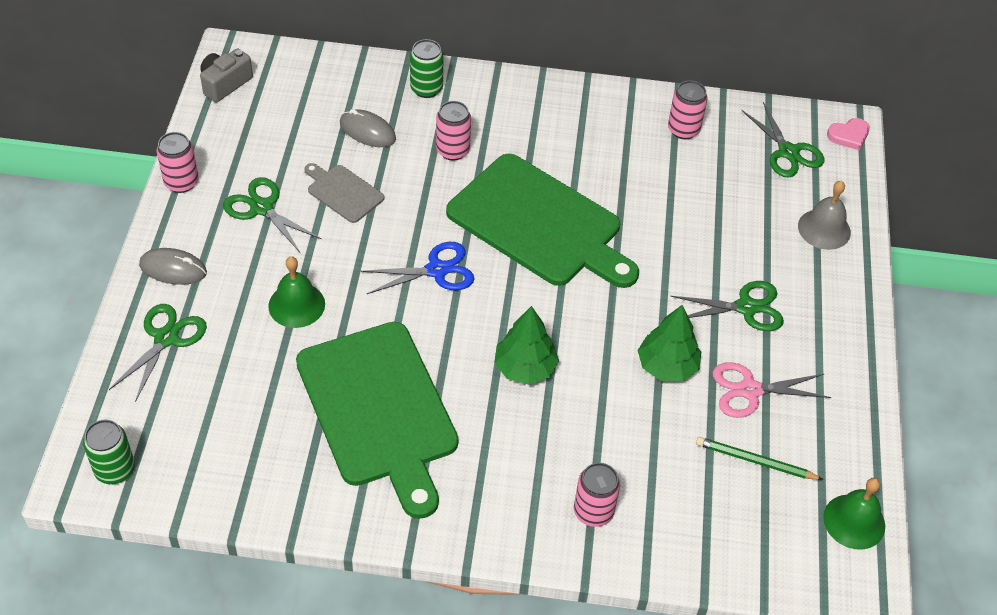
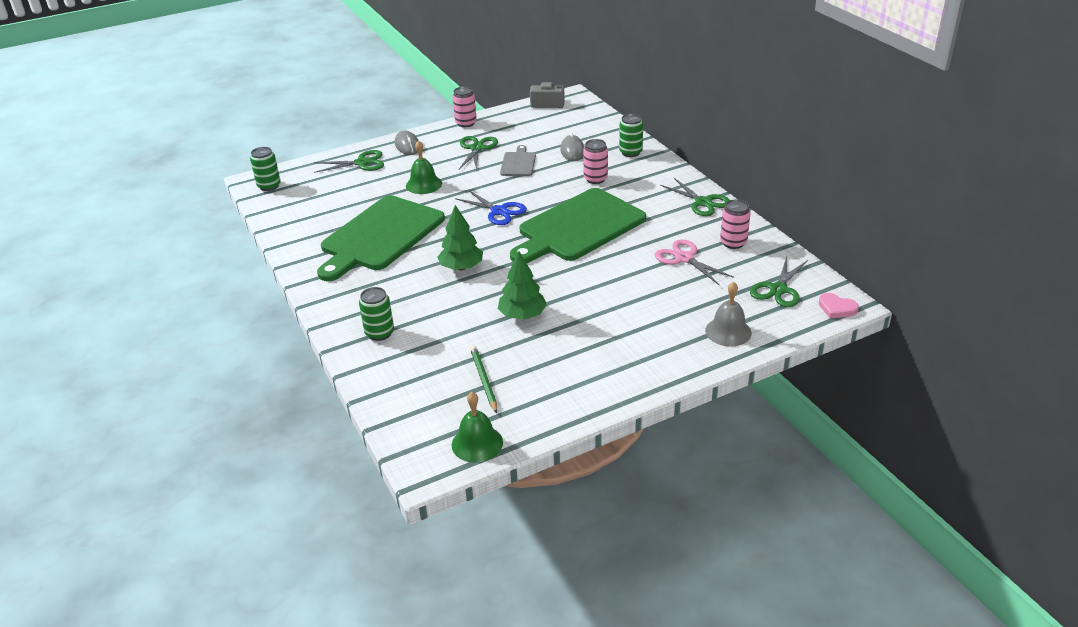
camera: 60 degrees right, 15 degrees down
green cutting board [446,154,639,288] -> green cutting board turned 45 degrees clockwise [510,188,646,263]
pink can [574,463,620,527] -> green can [359,287,394,341]
green scissors [670,281,784,331] -> green scissors moved to [660,178,730,216]
pink scissors [713,362,832,418] -> pink scissors moved to [654,239,734,285]

